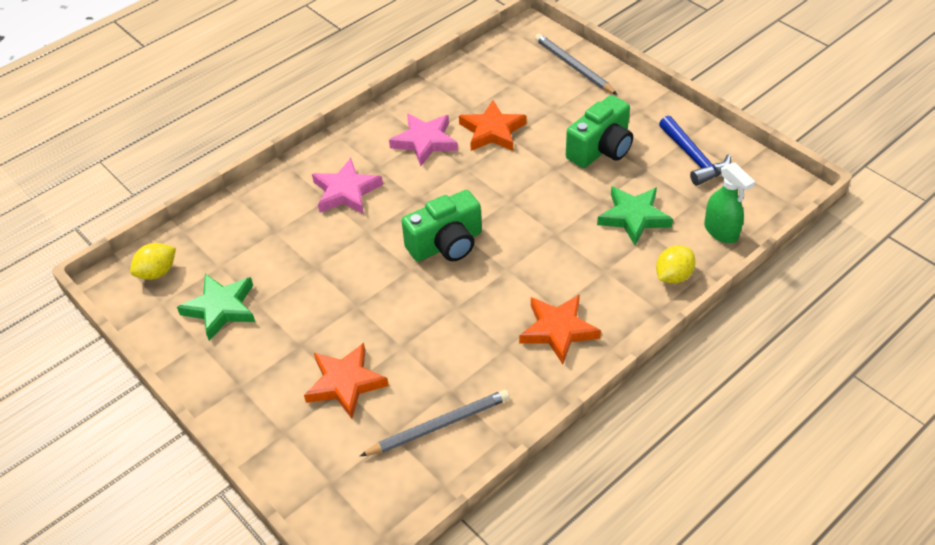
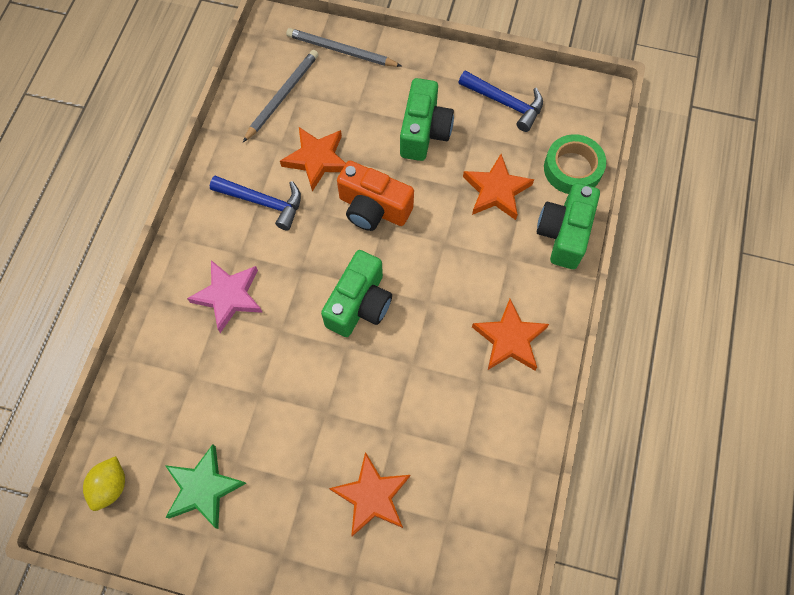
camera: 35 degrees left, 20 degrees up
grey pencil [360,390,510,456] -> grey pencil moved to [243,50,319,142]
pink star [389,114,458,166] -> blue hammer [210,176,301,231]
green star [597,186,673,245] -> orange star [463,154,534,220]
yellow lemon [656,245,696,284] -> green camera [537,183,600,269]
green spray bottle [704,163,755,243] -> green tape [544,134,606,194]
none -> orange camera [337,161,414,231]

